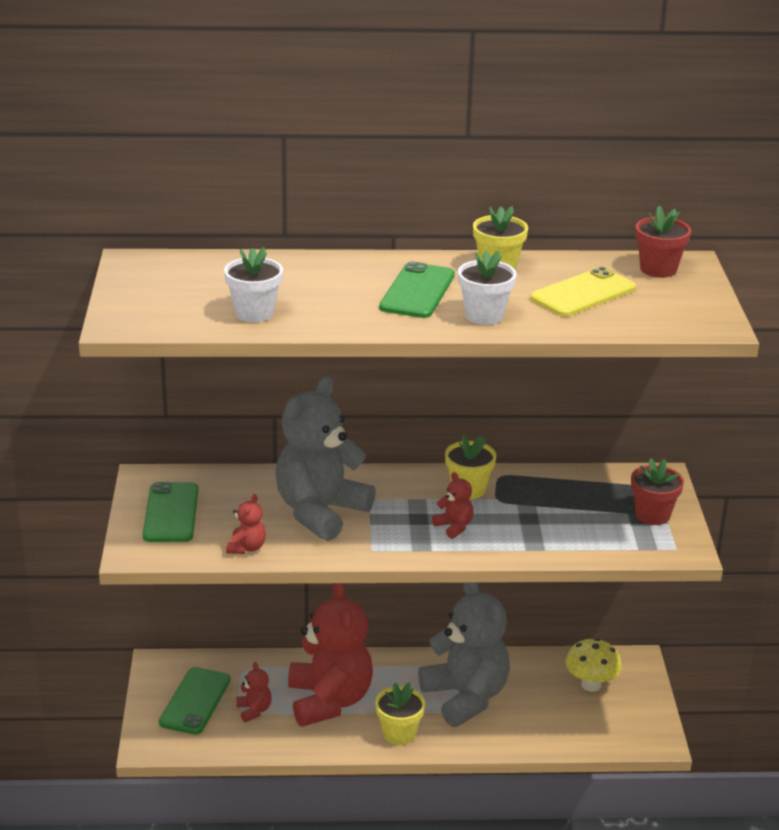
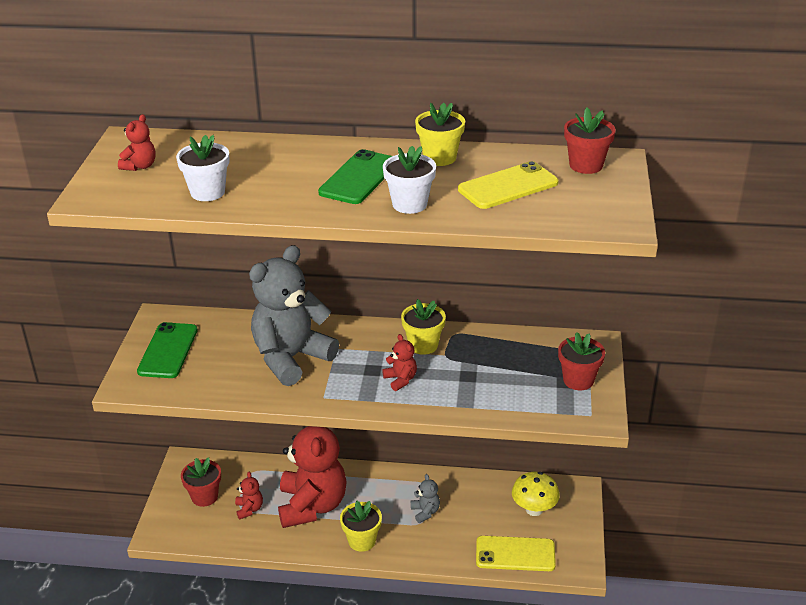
camera: 10 degrees right, 5 degrees up
green phone [159,667,231,734] -> red flower pot [181,457,221,507]
red teddy bear [226,494,266,554] -> red teddy bear moved to [118,114,156,171]
grey teddy bear [418,583,510,727] -> grey teddy bear [411,474,440,523], size x0.41
none -> yellow phone [476,536,556,571]

